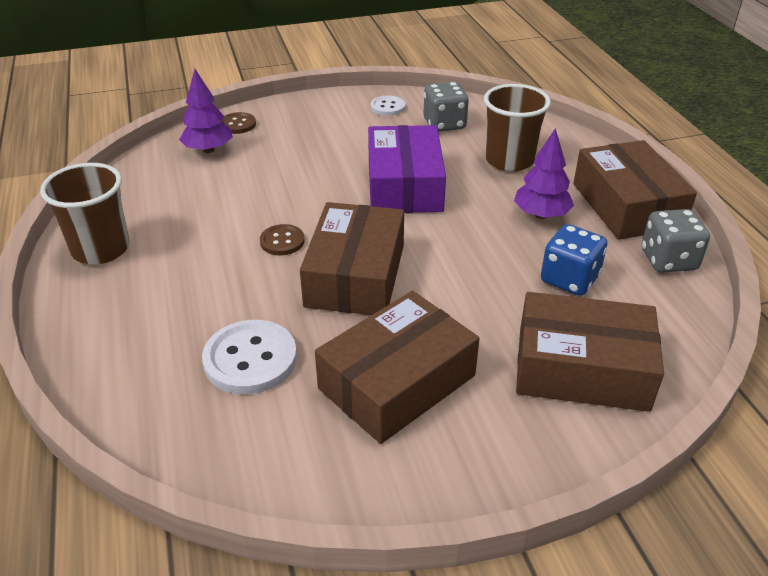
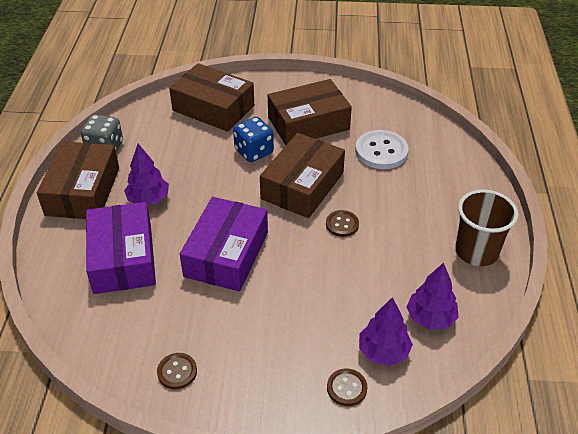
camera: 160 degrees left, 5 degrees up
white button [371,95,405,116] -> brown button [157,353,197,389]
grey dice [423,82,469,132] -> none
brown cup [484,84,551,172] -> purple box [86,202,156,294]
blue dice [541,224,607,296] -> blue dice moved to [233,117,274,162]
none -> purple tree [407,263,459,330]

